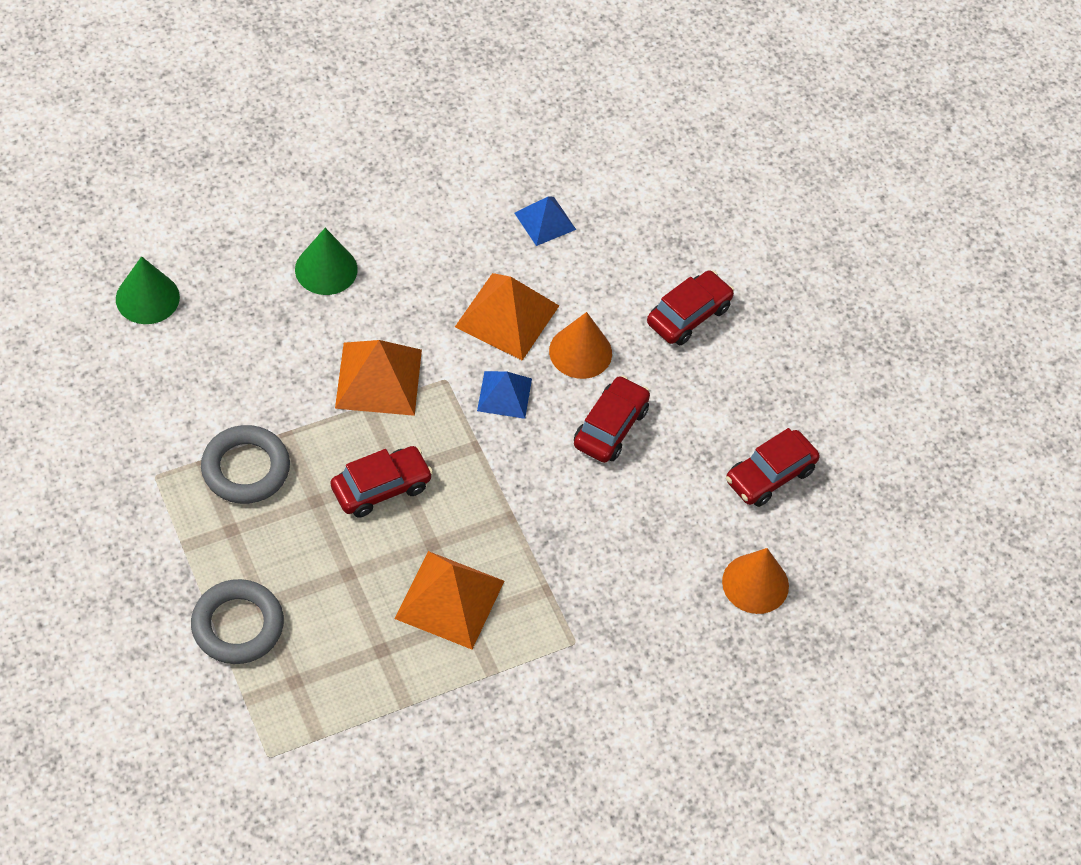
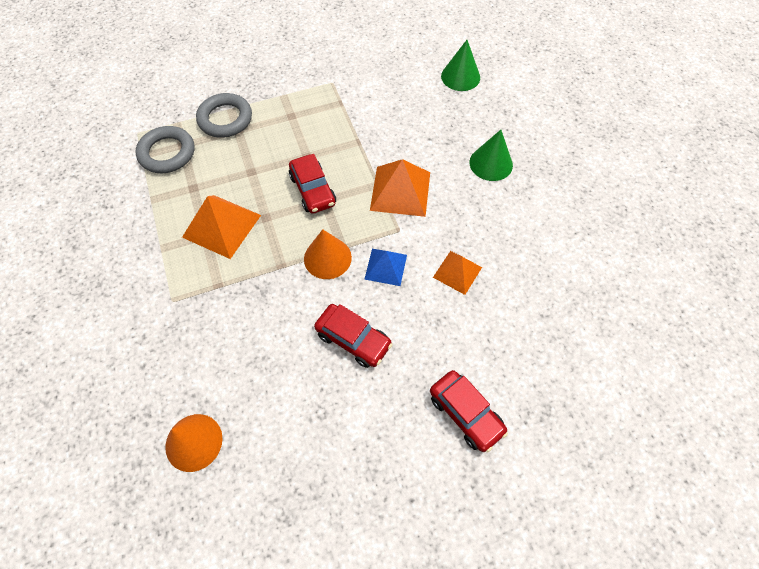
camera: 100 degrees right, 5 degrees up
grey ring [201,425,290,504] -> grey ring moved to [135,126,194,173]
orange pyramid [455,273,559,361] -> orange pyramid [433,251,482,295], size x0.61
blue pyramid [514,196,576,246] -> none
orange cone [549,312,612,379] -> orange cone moved to [304,229,352,279]
red car [726,428,820,507] -> none

